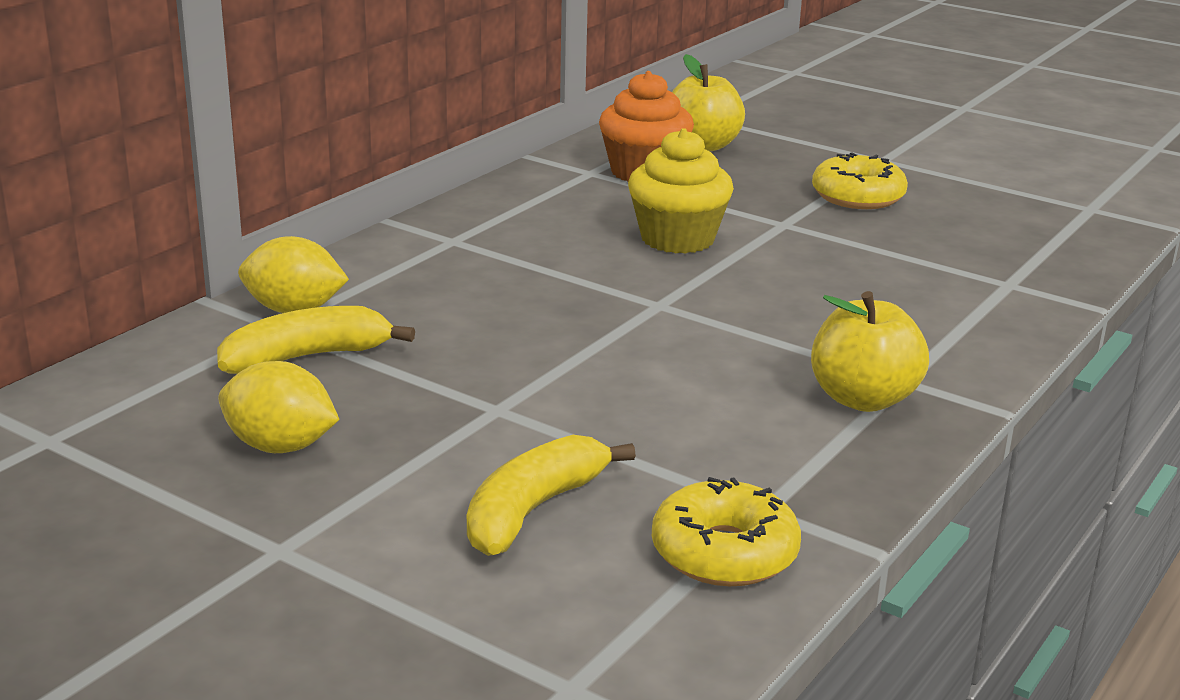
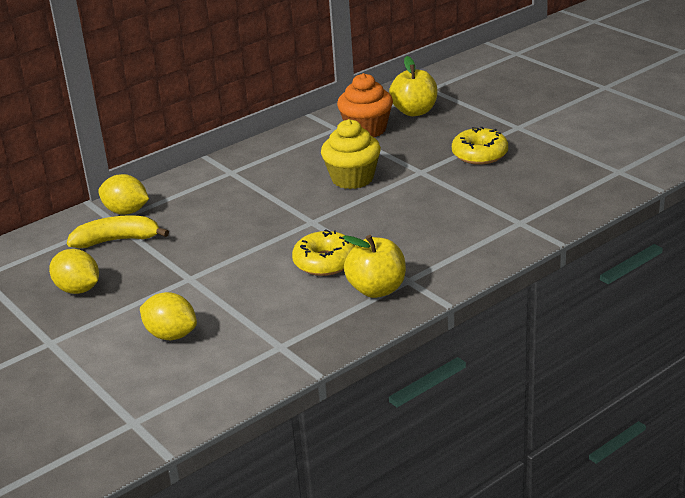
camera: 20 degrees right, 5 degrees up
yellow banana [467,435,636,556] -> yellow lemon [140,292,197,340]
yellow donut [652,477,801,586] -> yellow donut moved to [292,229,355,276]

